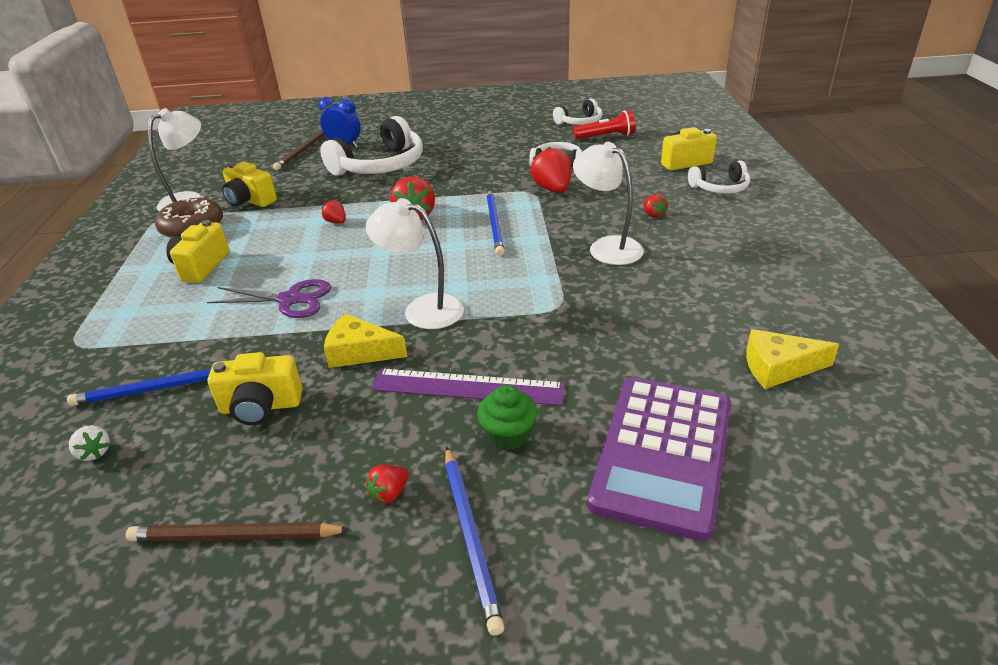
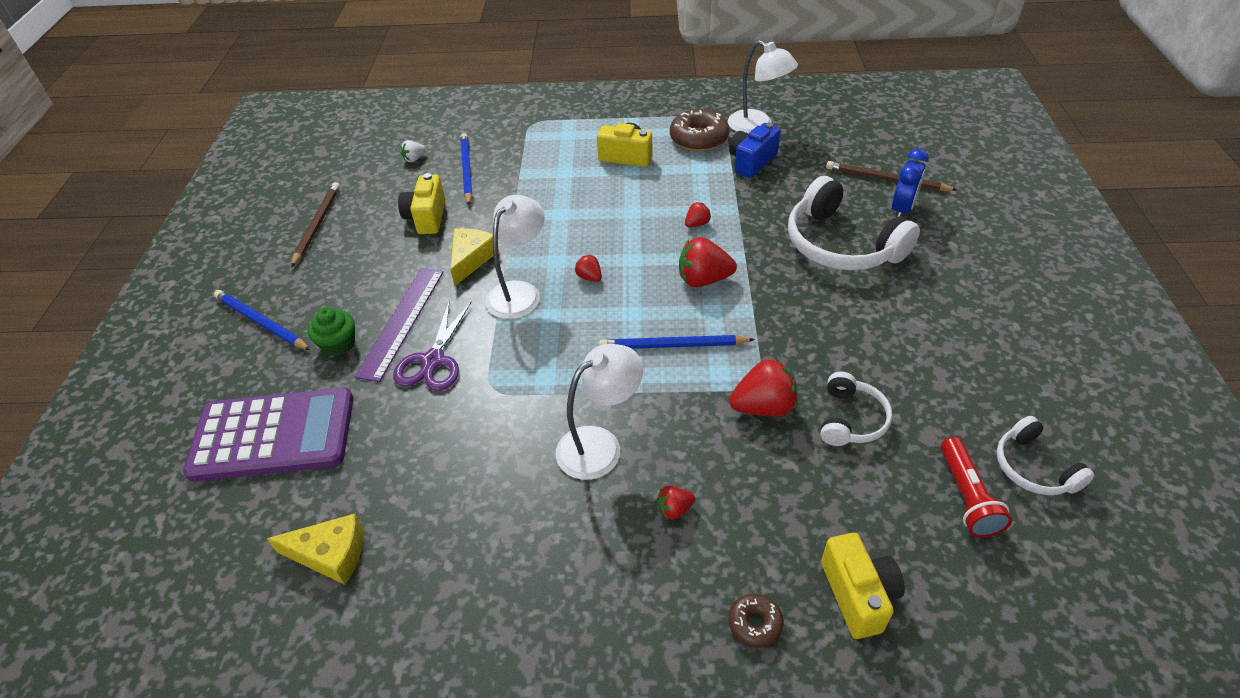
camera: 95 degrees right, 10 degrees up
purple scissors [207,279,331,318] -> purple scissors moved to [393,300,472,391]
yellow camera [222,162,277,207] -> blue camera [729,123,781,178]
red strawberry [366,465,409,504] -> red strawberry moved to [575,255,602,282]
blue pencil [445,446,504,636] -> blue pencil turned 45 degrees clockwise [214,290,311,350]
purple calculator [588,377,731,541] -> purple calculator turned 150 degrees clockwise [183,388,354,482]
white headphones [688,160,750,194] -> brown donut [729,593,784,648]
yellow cheese [746,329,839,389] -> yellow cheese turned 90 degrees clockwise [267,514,363,585]

